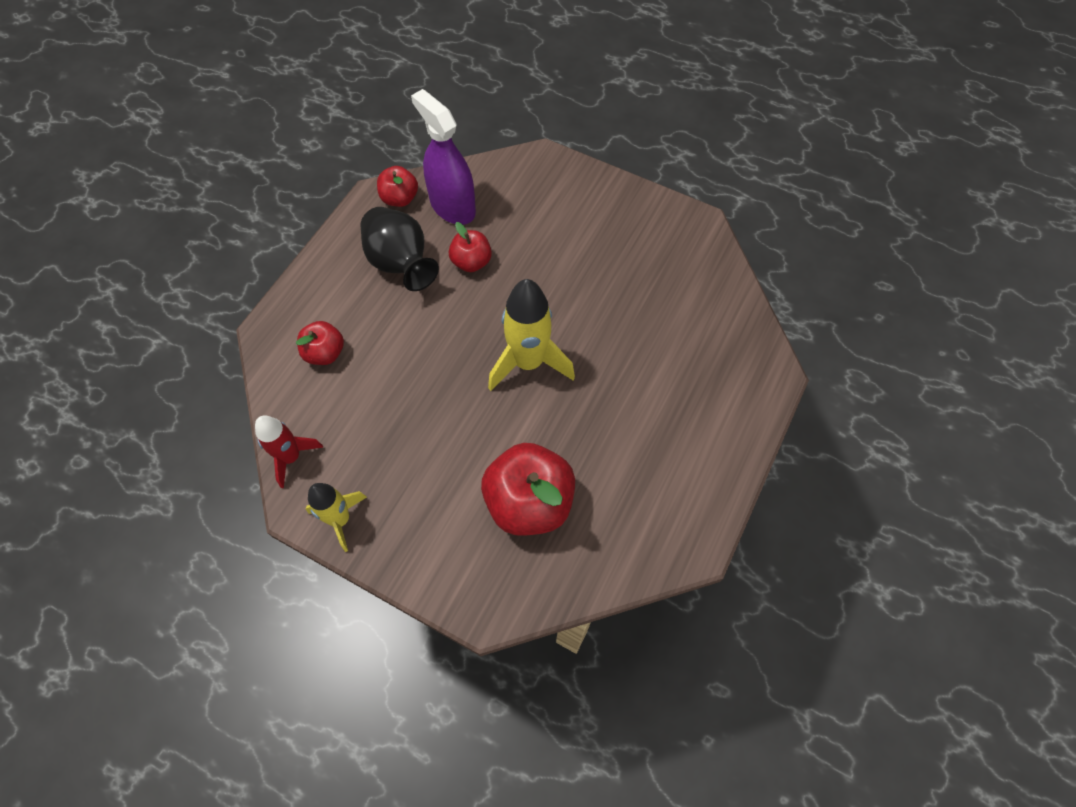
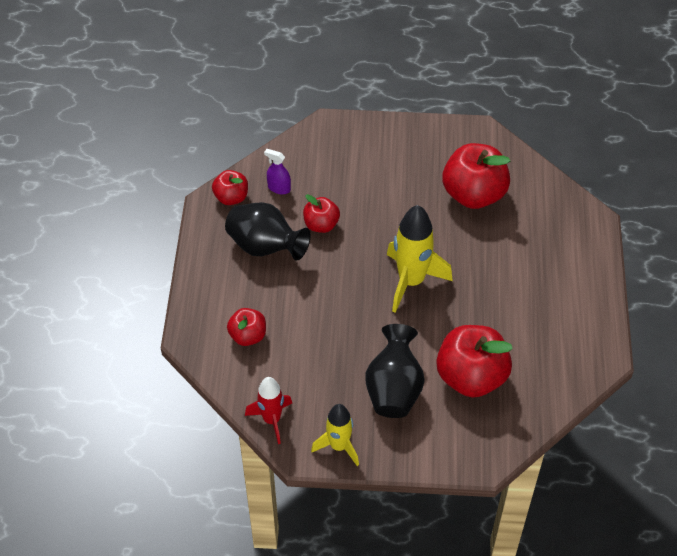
camera: 25 degrees left, 10 degrees down
purple spray bottle [411,89,476,225] -> purple spray bottle [264,149,291,194], size x0.47
none -> black vase [365,324,425,418]
none -> red apple [442,143,510,209]

